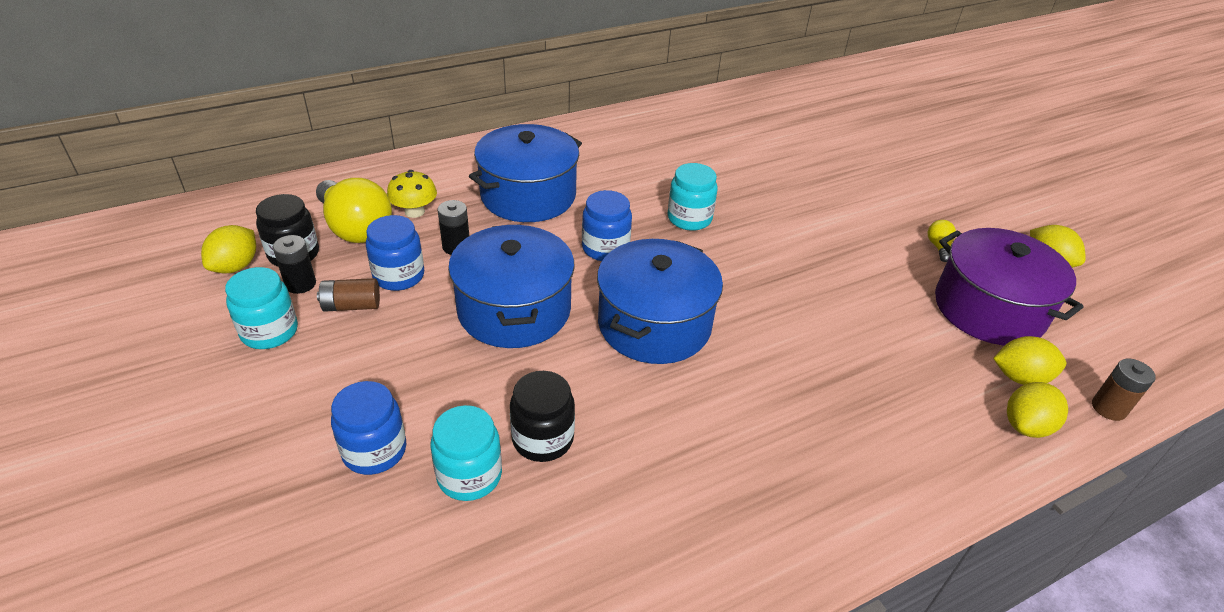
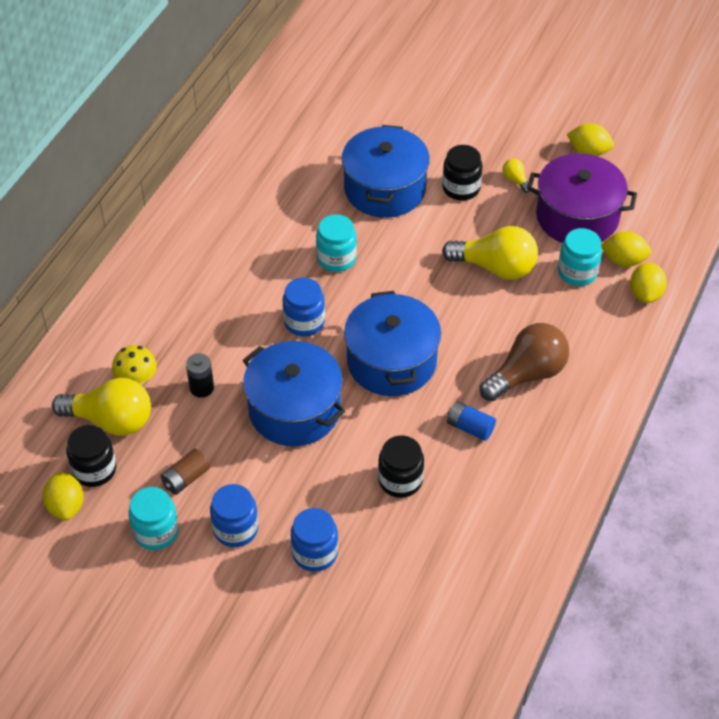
camera: 35 degrees left, 10 degrees up
black battery [273,235,316,294] -> none
blue jar [366,215,424,291] -> blue jar moved to [210,484,258,547]
turquoise jar [430,405,502,501] -> turquoise jar moved to [558,228,602,286]
blue pot [469,124,582,222] -> blue pot moved to [342,125,430,218]
yellow lemon [993,336,1066,385] -> yellow lemon turned 45 degrees clockwise [601,231,652,267]
brown battery [1092,359,1156,421] -> none
none -> black jar [442,145,483,201]
none -> yellow light bulb [442,226,538,279]
none -> blue battery [447,401,496,441]
none -> brown light bulb [480,323,569,401]

